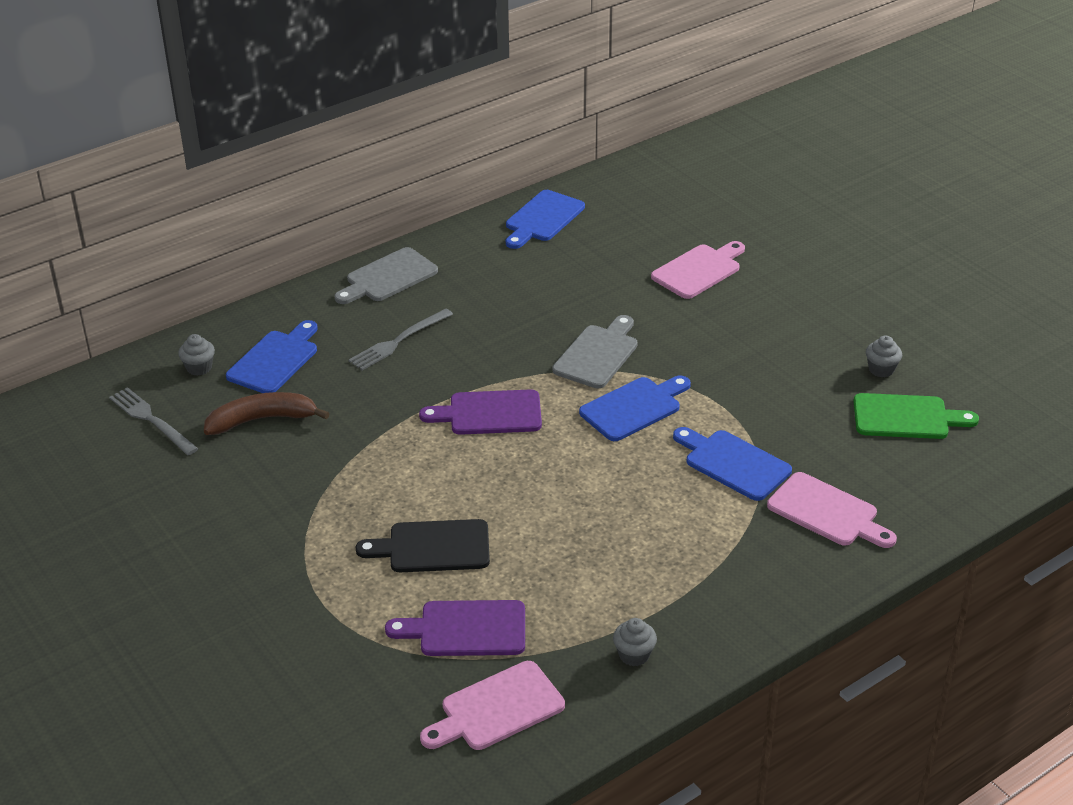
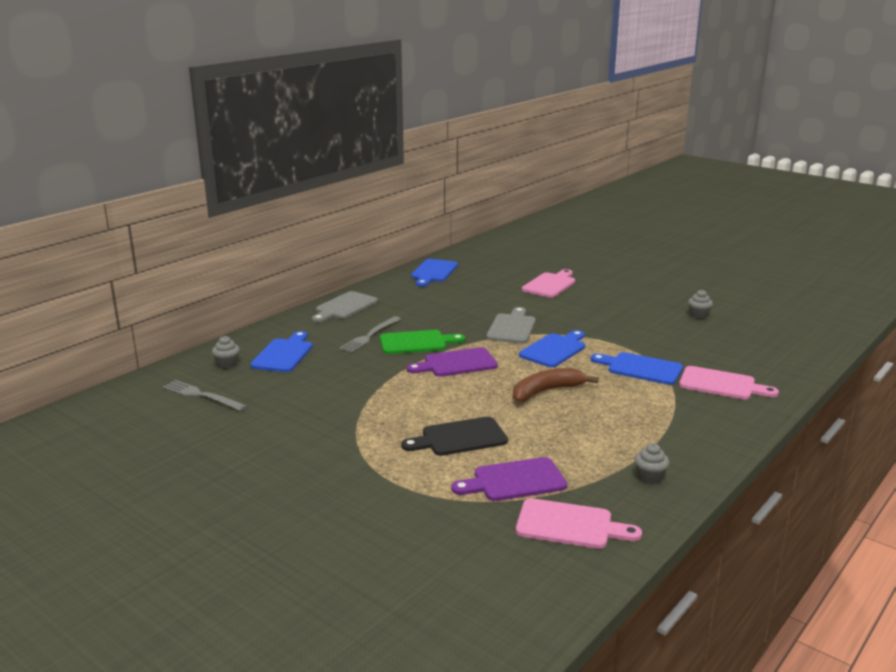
camera: 15 degrees left, 15 degrees down
brown banana [204,392,330,435] -> brown banana moved to [513,368,598,403]
pink cutting board [420,661,565,750] -> pink cutting board turned 120 degrees counterclockwise [516,498,642,549]
green cutting board [853,393,979,439] -> green cutting board moved to [380,330,465,354]

